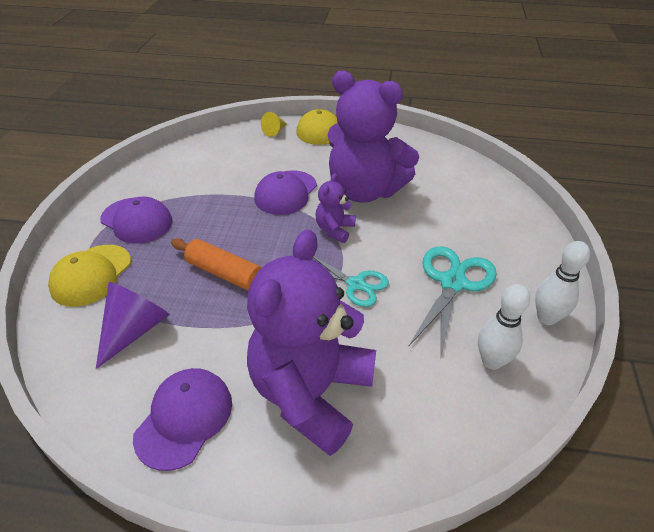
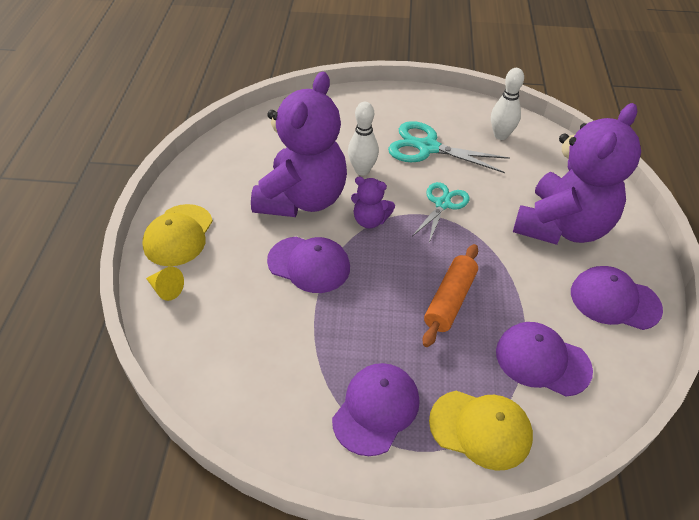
camera: 95 degrees left, 5 degrees up
purple cone [96,282,170,369] -> purple cap [496,322,593,397]
purple teddy bear [247,229,376,456] -> purple teddy bear turned 75 degrees counterclockwise [513,103,641,245]
white bowling pin [535,241,590,325] -> white bowling pin moved to [348,102,379,176]

